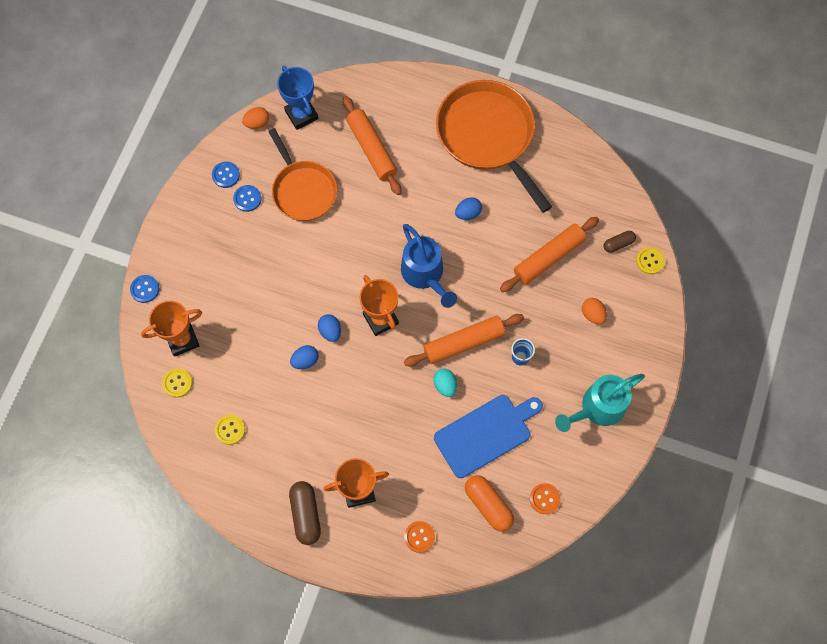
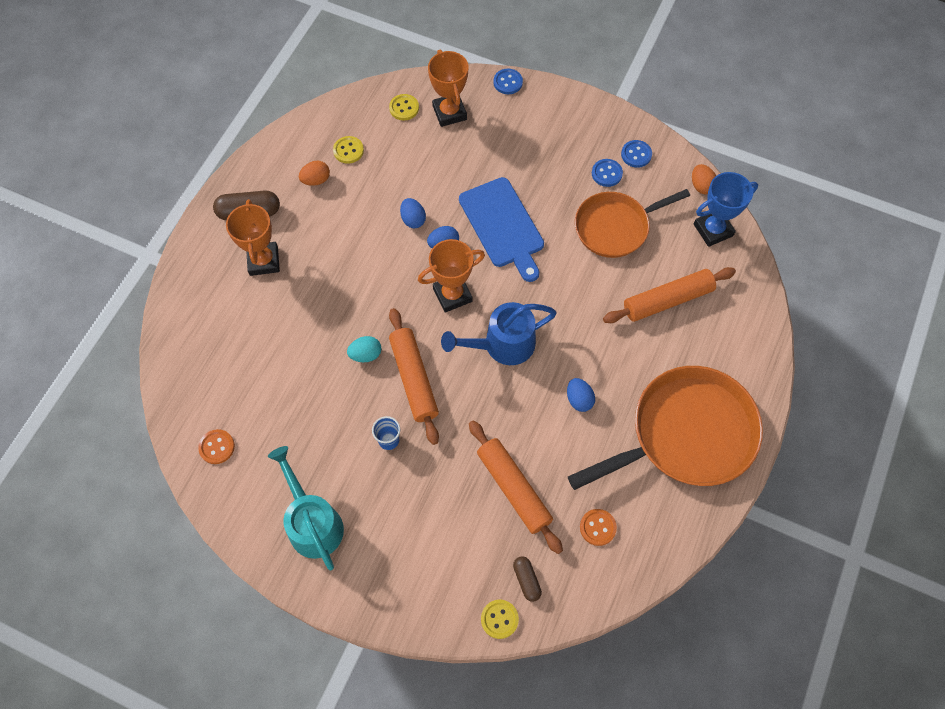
camera: 95 degrees right, 5 degrees down
orange button [404,521,435,553] -> orange button moved to [580,509,617,546]
blue cutting board [434,395,543,478] -> blue cutting board moved to [459,177,544,282]
orange capsule [465,475,514,532] -> none
orange egg [582,298,607,324] -> orange egg moved to [299,161,330,186]

